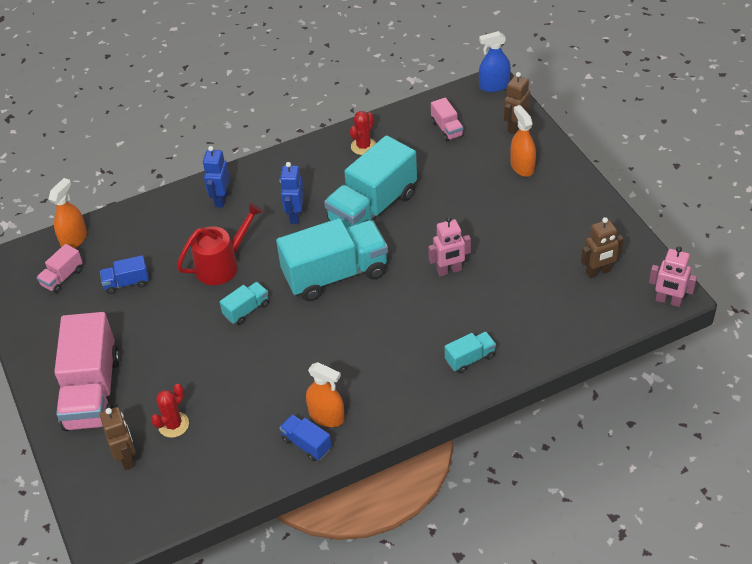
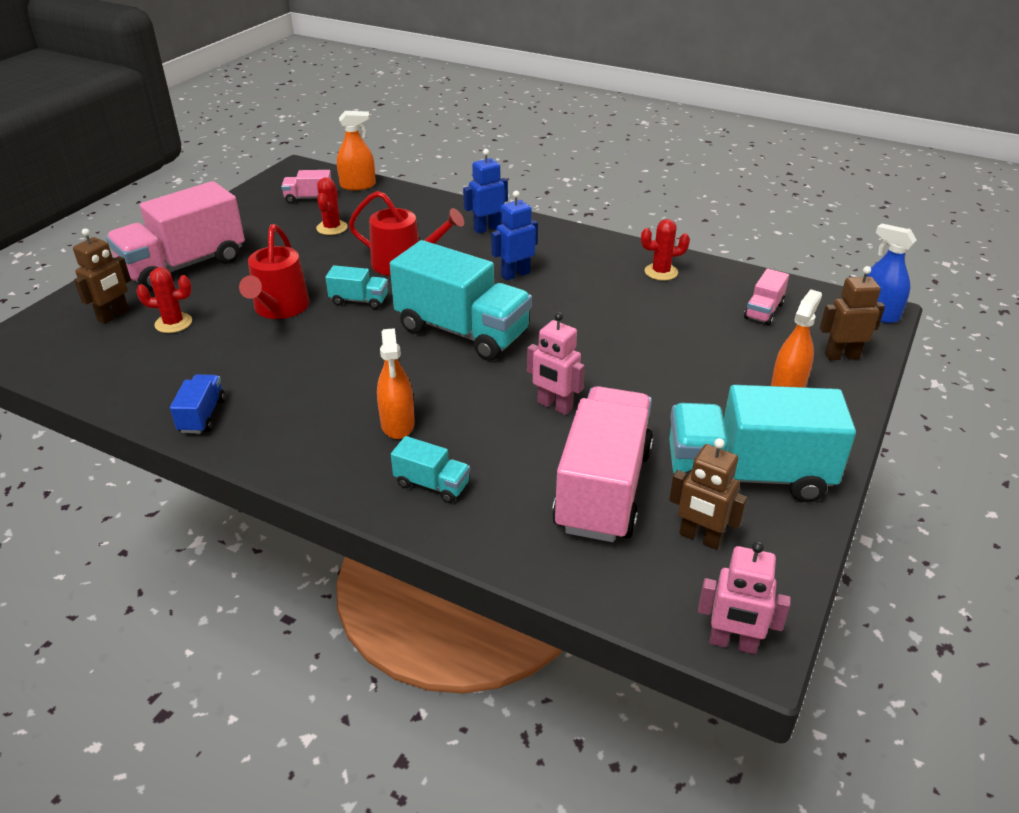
camera: 50 degrees right, 10 degrees down
blue truck [100,255,149,294] -> red cactus [316,177,348,235]
orange spray bottle [306,362,345,427] -> orange spray bottle moved to [377,328,415,439]
turquoise truck [324,135,417,229] -> turquoise truck moved to [669,385,856,502]
pink robot [649,246,697,307] -> pink robot turned 60 degrees counterclockwise [698,541,791,654]
none -> red watering can [239,224,310,319]
none -> pink truck [552,386,653,542]

